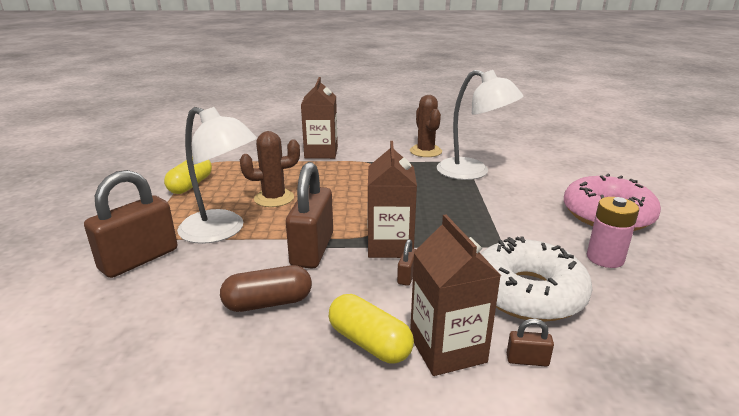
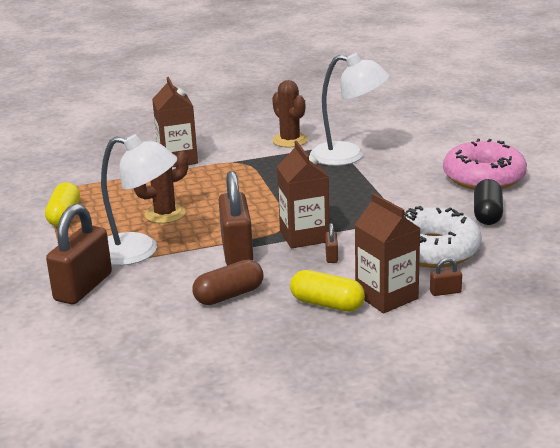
camera: 15 degrees left, 0 degrees up
pink battery [587,197,639,268] -> black capsule [474,179,503,225]

